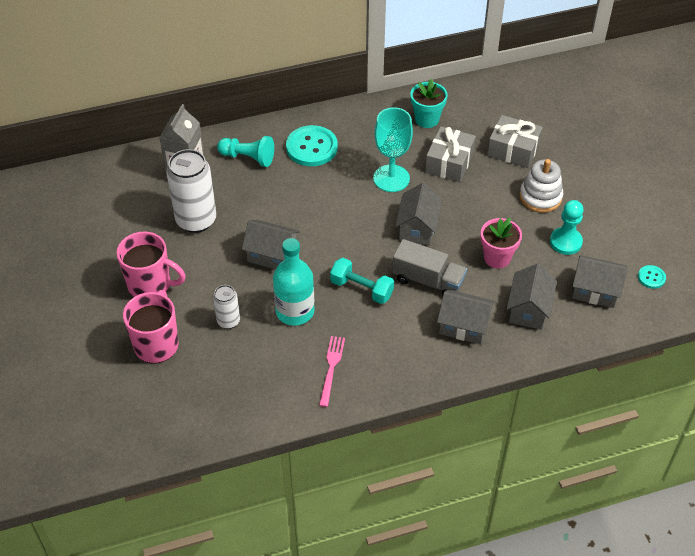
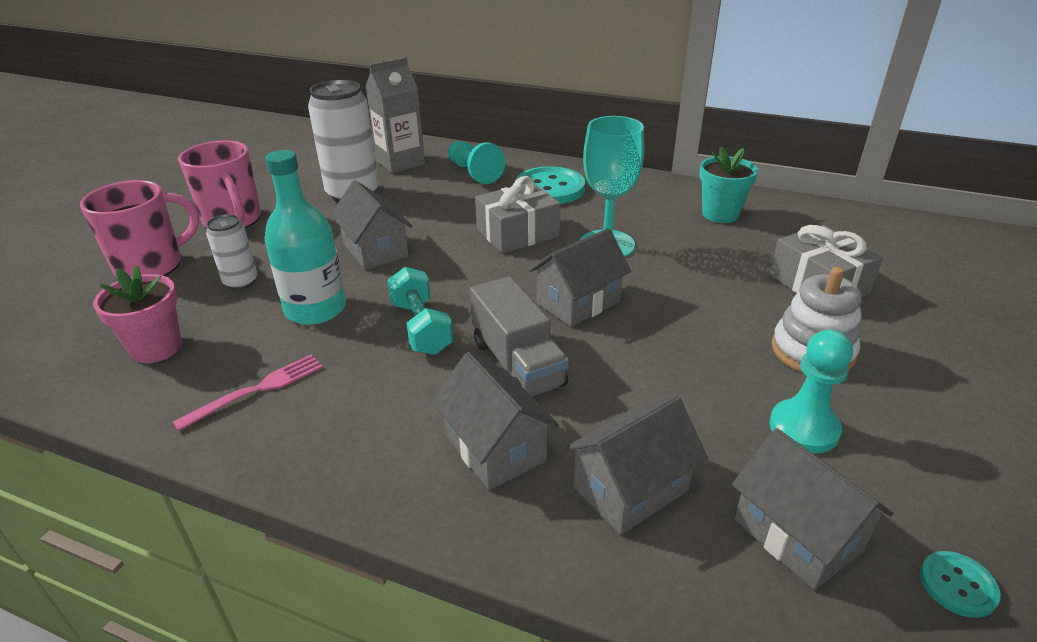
camera: 40 degrees right, 15 degrees down
grey gift [425,126,476,182] -> grey gift moved to [475,176,561,253]
pink flower pot [480,218,522,269] -> pink flower pot moved to [93,265,182,363]

